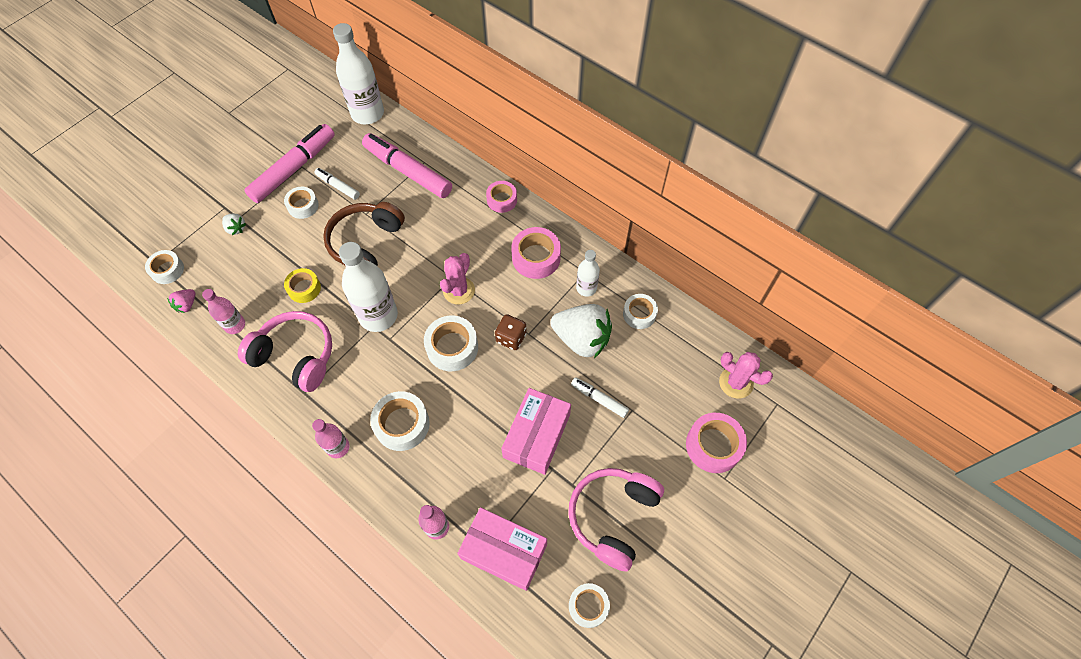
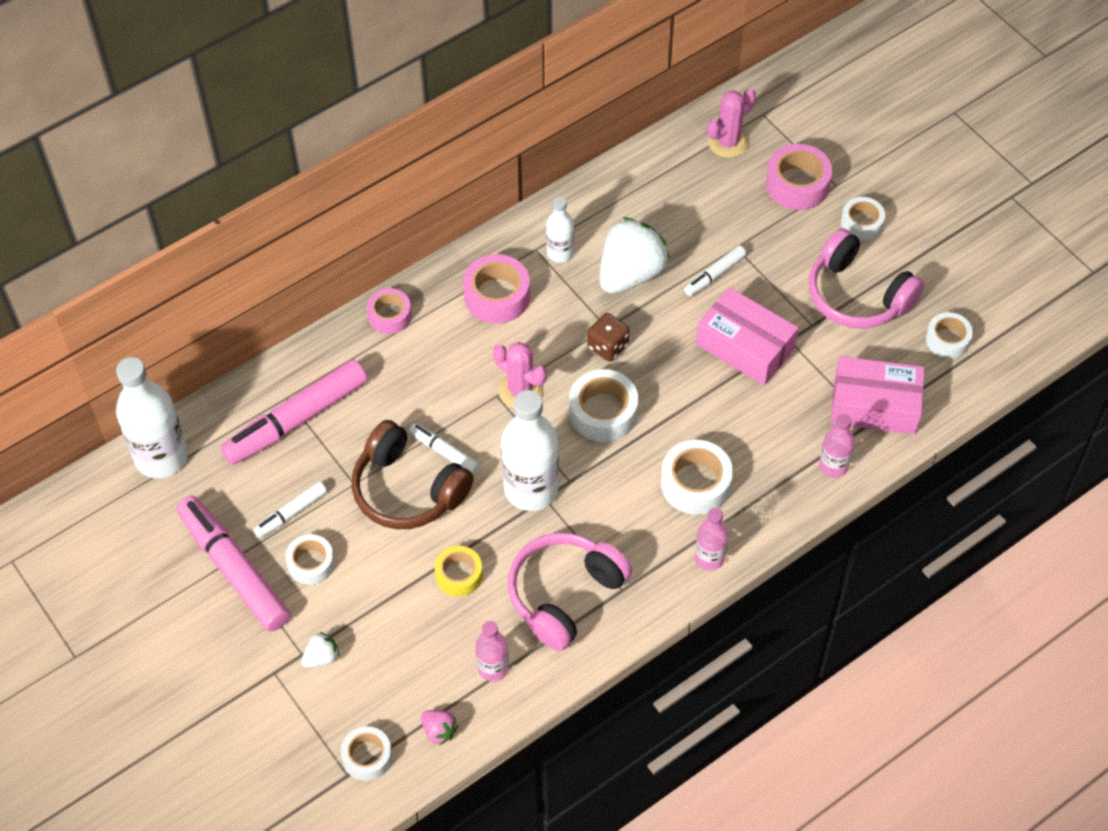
camera: 75 degrees left, 5 degrees down
pink box [457,507,547,591] -> pink box turned 60 degrees clockwise [831,356,925,434]
white tape [623,294,658,329] -> white tape moved to [841,197,885,241]
none -> white marker [409,423,480,474]

